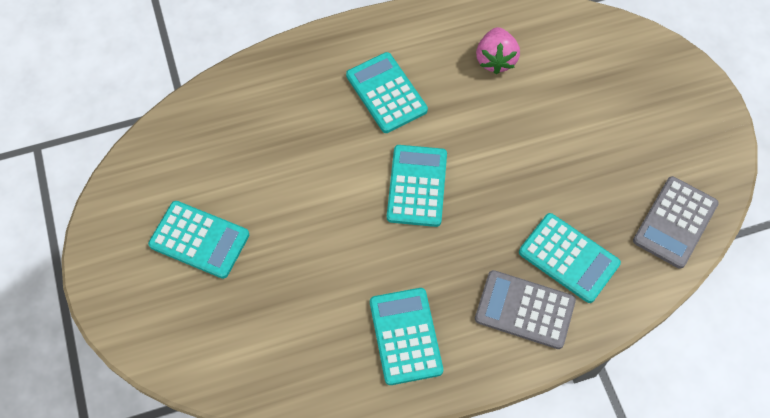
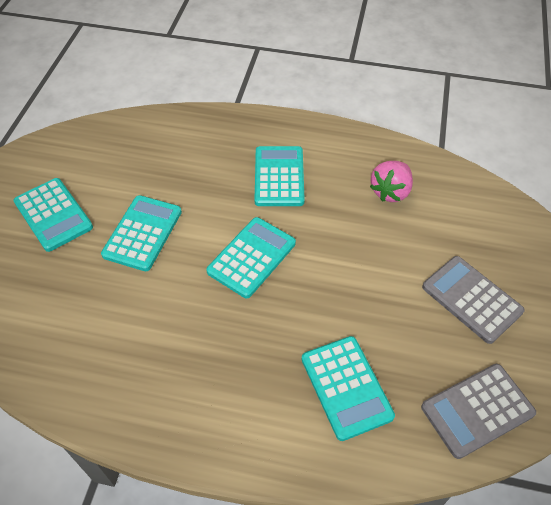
camera: 30 degrees right, 10 degrees down
turquoise calculator [370,288,443,385] -> turquoise calculator moved to [101,195,182,271]
grey calculator [475,270,576,349] -> grey calculator moved to [422,256,525,344]

